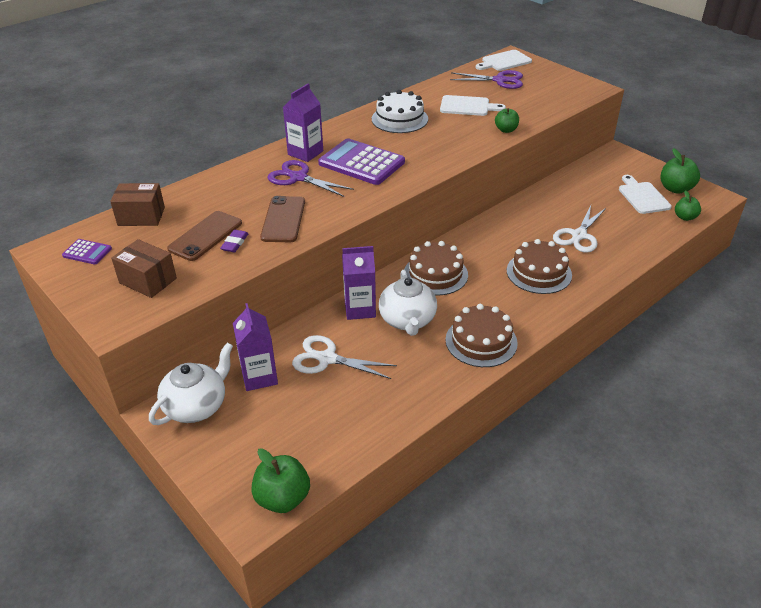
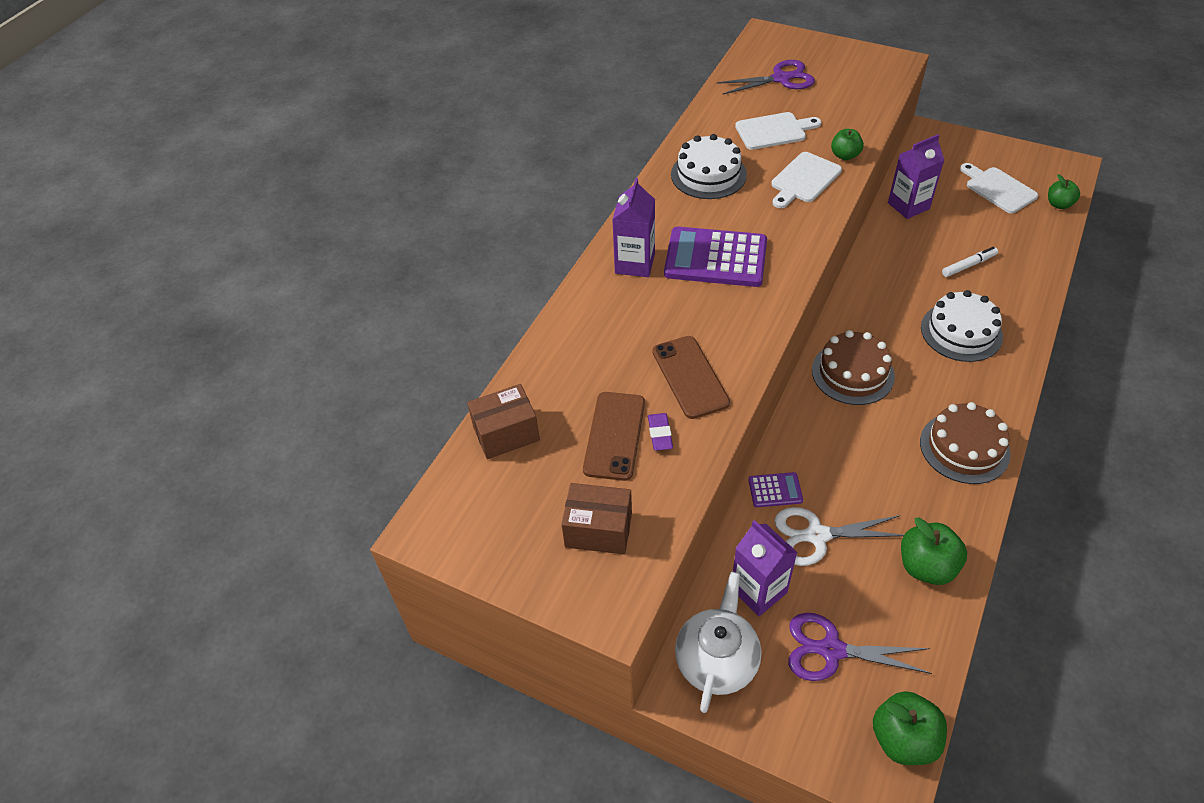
camera: 20 degrees left, 10 degrees up
purple calculator [62,239,112,264] -> purple calculator moved to [748,472,803,507]
purple scissors [267,160,354,197] -> purple scissors moved to [788,613,932,681]
purple carton [342,246,376,320] -> purple carton moved to [888,134,944,219]
white teapot [379,270,437,336] -> none
white cutting board [476,50,532,71] -> white cutting board moved to [771,152,842,208]
brown cake [507,239,572,294] -> white cake [921,290,1003,362]
white scissors [553,205,607,253] -> white marker [942,247,998,277]
green apple [660,148,700,194] -> green apple moved to [901,517,967,585]

